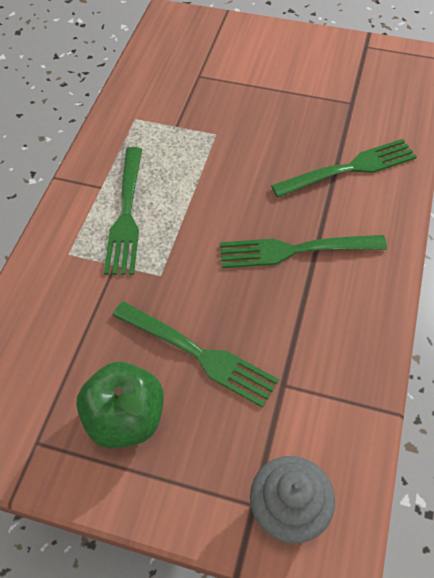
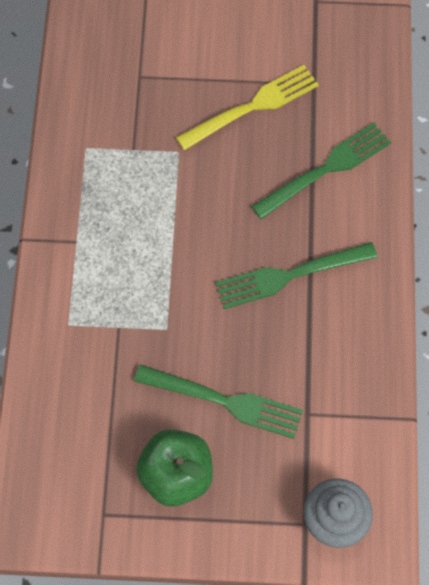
camera: 15 degrees left, 10 degrees up
green fork [104,147,142,275] -> none
none -> yellow fork [176,65,319,151]

